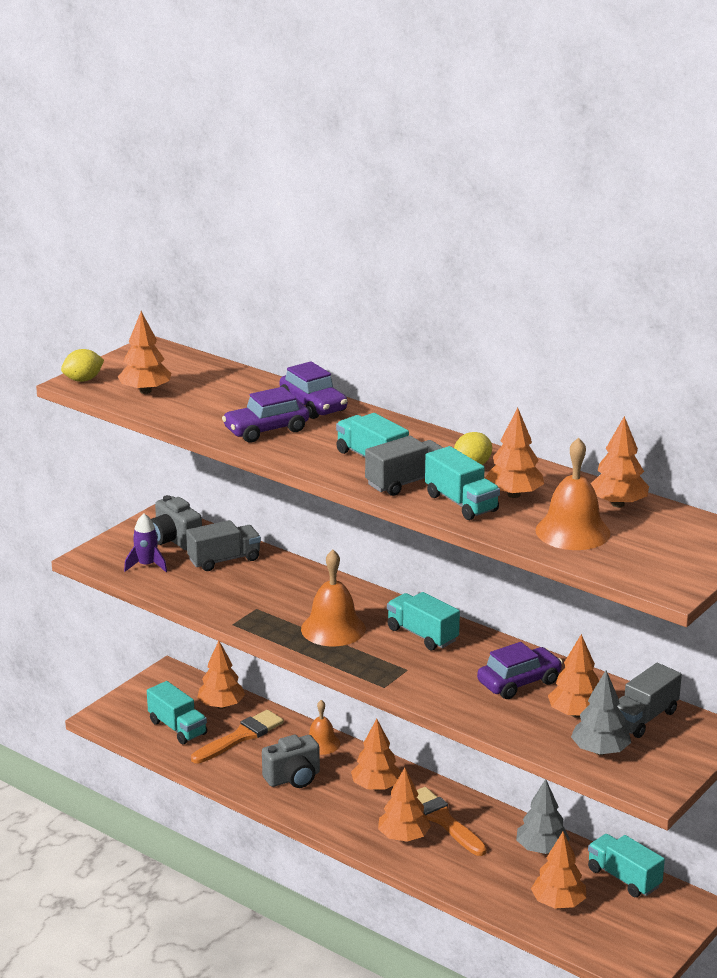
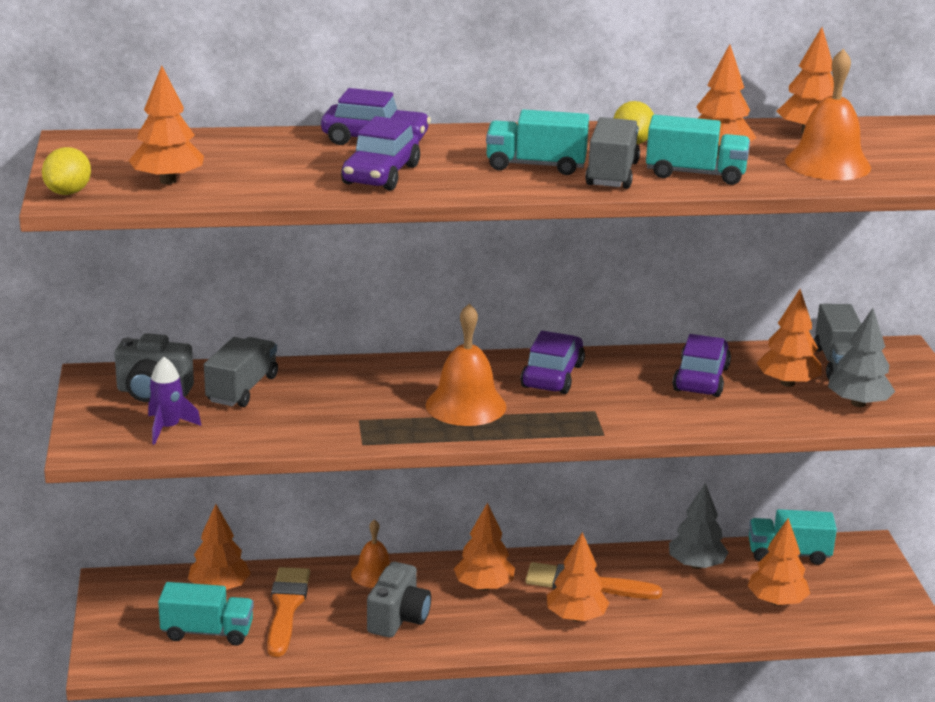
camera: 45 degrees left, 0 degrees up
turquoise truck [387,592,460,650] -> purple car [521,331,585,394]

